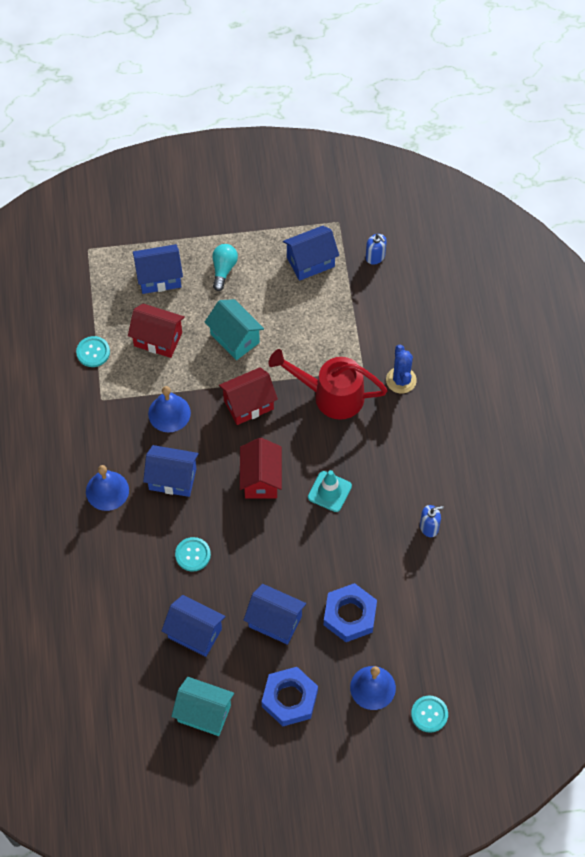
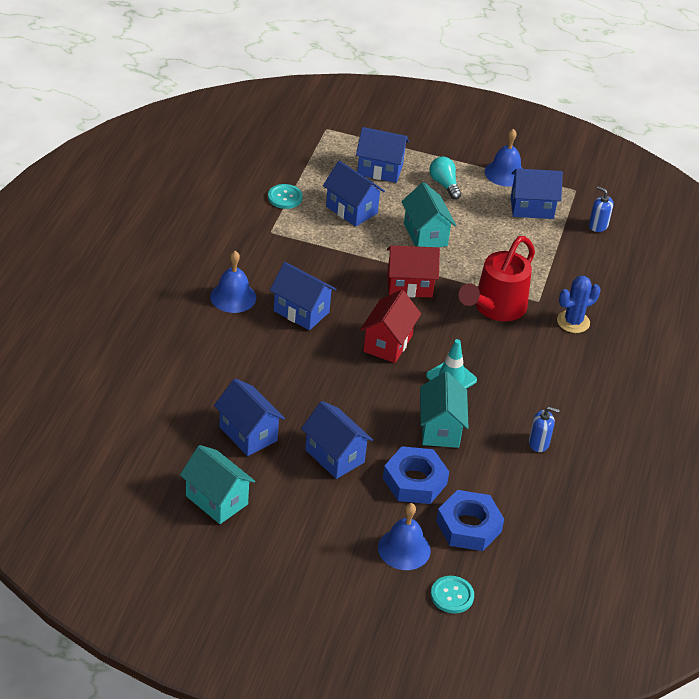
camera: 20 degrees right, 20 degrees down
red house [128,303,185,358] -> blue house [323,161,385,227]
blue bell [148,386,191,432] -> blue bell moved to [485,129,523,187]
turquoise button [175,537,211,572] -> none
turquoise light bulb [212,244,238,291] -> turquoise light bulb turned 60 degrees counterclockwise [429,157,461,200]
blue nut [262,667,318,726] -> blue nut moved to [436,490,504,551]
red watering can [269,349,388,420] -> red watering can turned 90 degrees counterclockwise [459,236,535,321]
blue soap dispenser [366,234,387,265] -> blue soap dispenser turned 150 degrees clockwise [589,186,614,232]
blue cactus [386,345,417,394] -> blue cactus turned 45 degrees clockwise [557,276,600,333]
none -> turquoise house [420,371,469,448]

